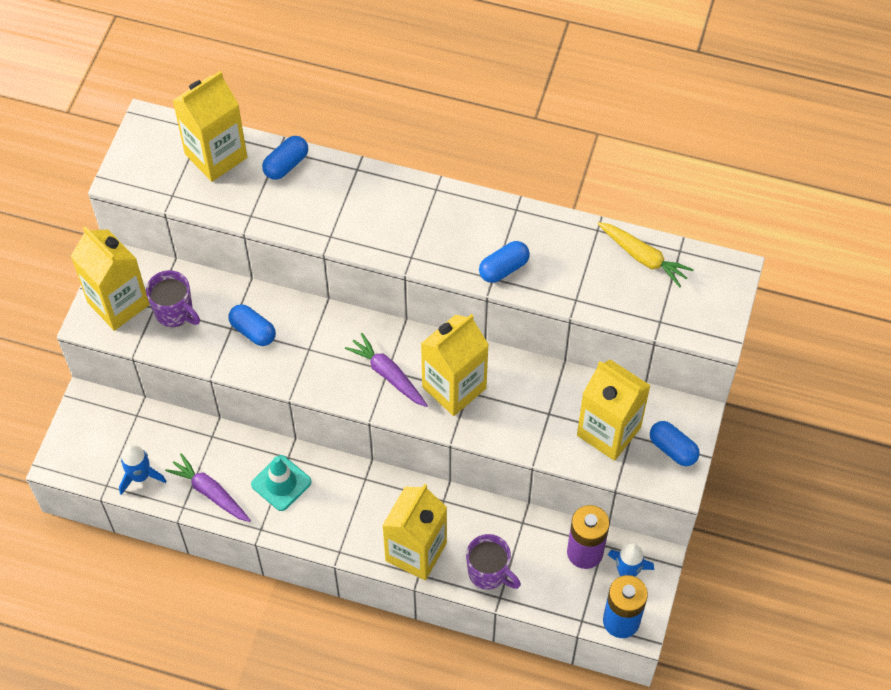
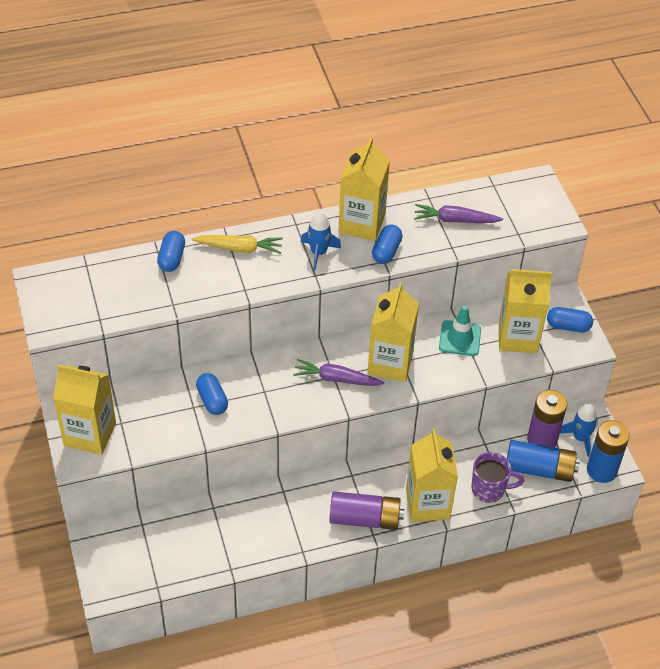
camera: 35 degrees left, 10 degrees down
blue rocket [119,445,167,495] -> blue rocket moved to [301,212,341,271]
purple mug [146,270,200,327] -> none
purple carrot [165,453,251,522] -> purple carrot moved to [414,204,503,223]
yellow carton [172,71,247,182] -> yellow carton moved to [338,137,390,241]
blue capsule [229,304,276,346] -> blue capsule turned 60 degrees clockwise [196,373,228,415]
turquoise traffic cone [251,455,312,511] -> turquoise traffic cone moved to [439,305,481,356]
yellow carrot [597,222,694,287] -> yellow carrot moved to [192,235,283,254]
none -> purple battery [329,492,404,530]
none -> blue battery [507,440,579,482]

